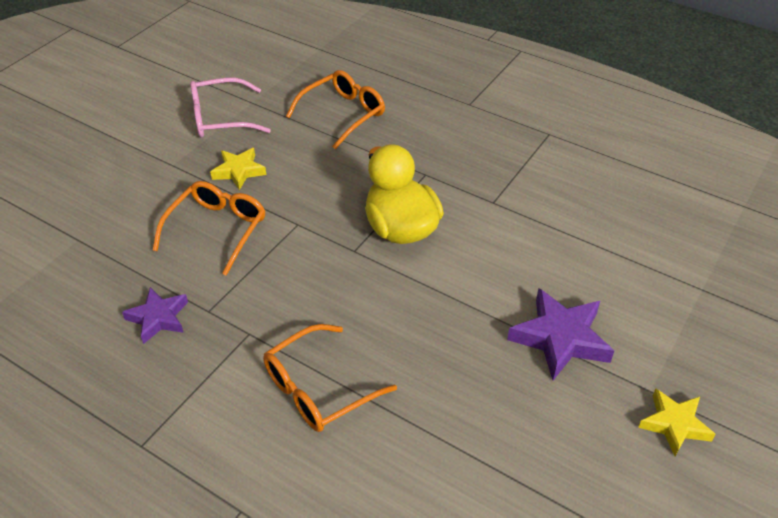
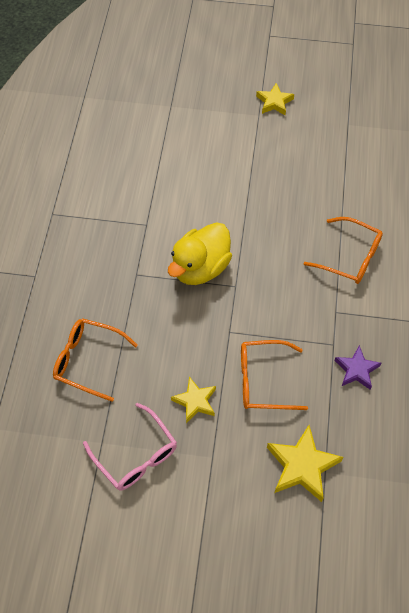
camera: 115 degrees left, 15 degrees up
purple star [507,288,614,380] -> none
none -> yellow star [267,425,344,502]

